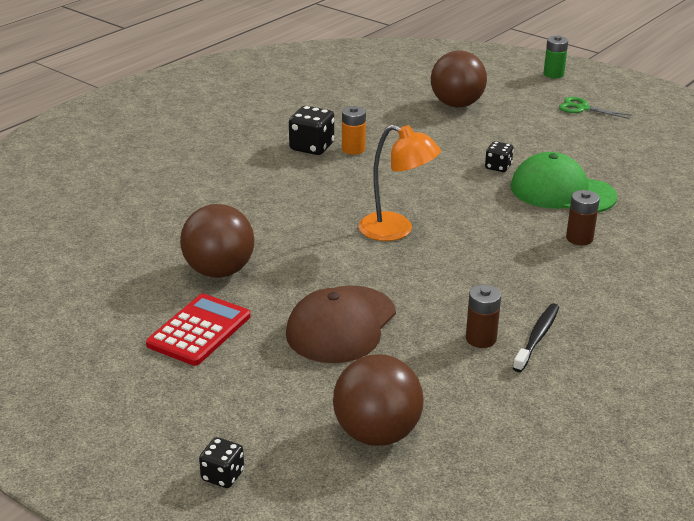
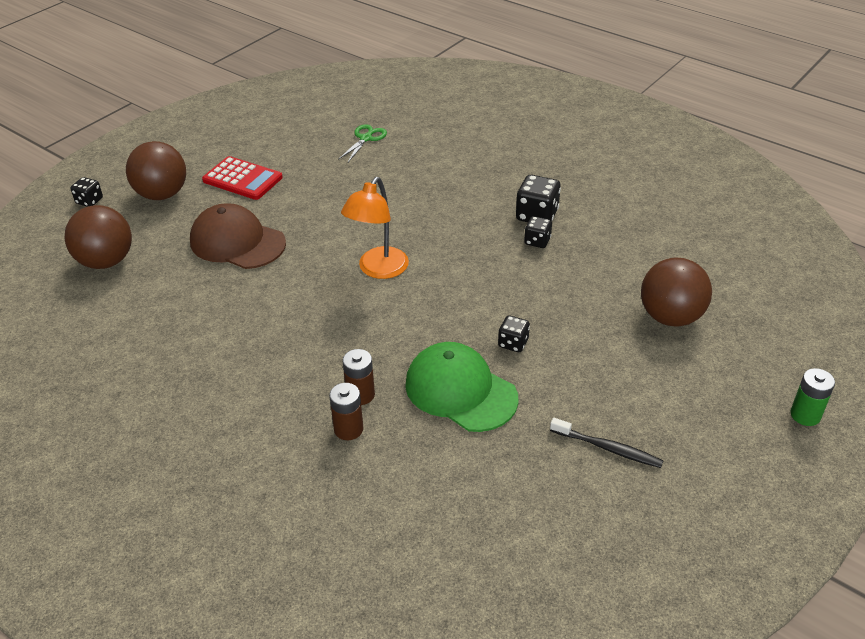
camera: 90 degrees right, 10 degrees up
brown ball [180,204,255,278] -> brown ball moved to [126,141,186,200]
orange battery [342,106,366,155] -> black dice [524,216,552,248]
brown battery [466,285,501,348] -> brown battery moved to [329,383,364,440]
green cap [510,152,617,213] -> green cap turned 75 degrees counterclockwise [405,342,519,432]
black toothbrush [513,303,559,372] -> black toothbrush moved to [550,418,664,468]
green scissors [559,97,632,119] -> green scissors moved to [338,124,387,162]

